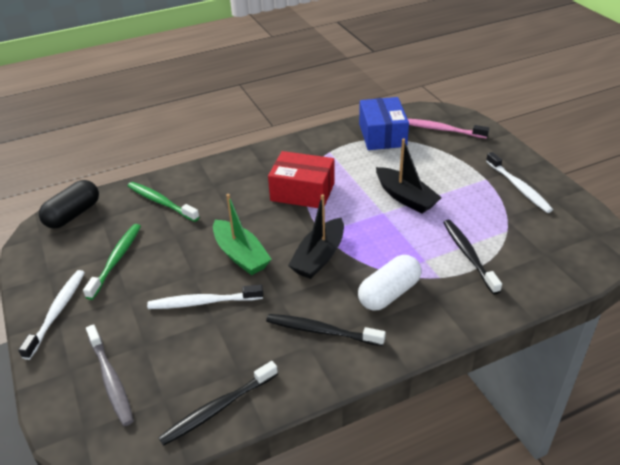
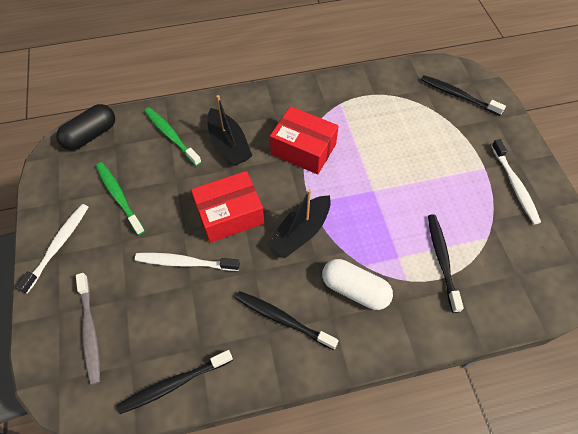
camera: 10 degrees right, 20 degrees up
green toothbrush [83,224,141,300] -> green toothbrush turned 60 degrees counterclockwise [96,162,145,235]
green boat [213,194,272,275] -> red box [191,171,264,243]
white capsule [358,255,421,311] -> white capsule turned 60 degrees clockwise [322,259,393,310]
blue box [359,97,409,150] -> none
black boat [376,139,442,213] -> black boat moved to [207,95,252,166]
pink toothbrush [408,119,489,139] -> black toothbrush [421,75,506,116]

